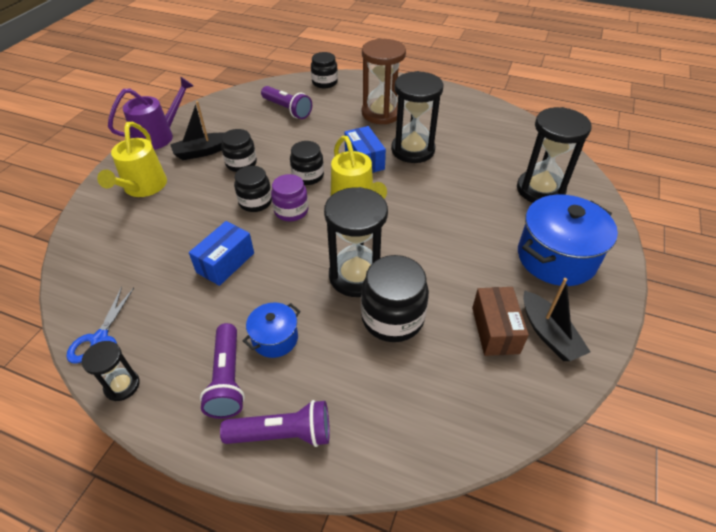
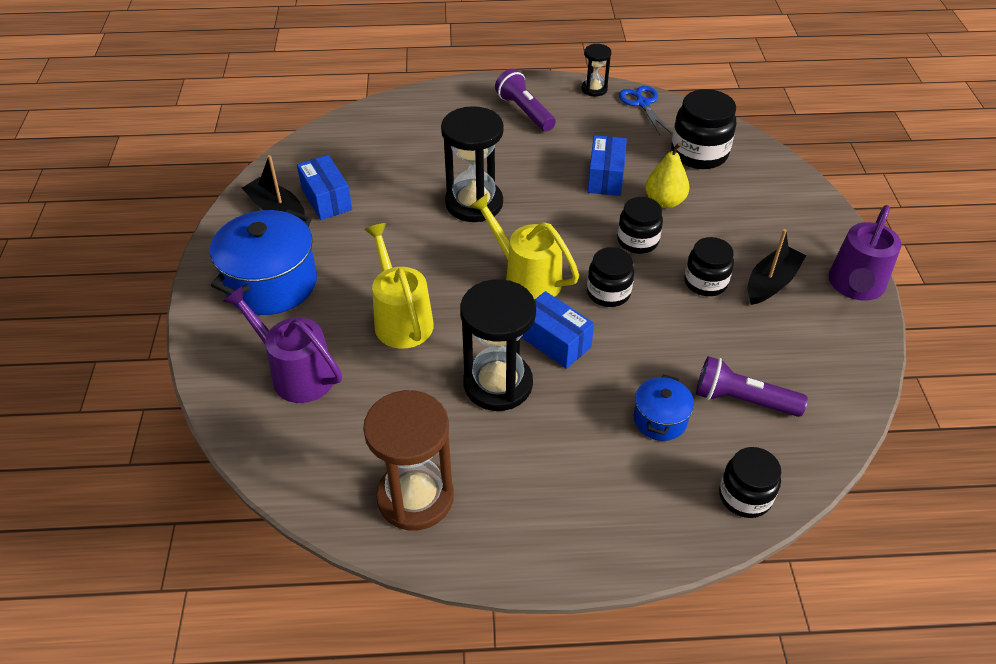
camera: 155 degrees right, 0 degrees up
yellow watering can [97,122,167,197] -> yellow watering can moved to [364,223,434,349]
purple flashlight [220,400,330,447] -> none
blue pot [243,302,301,358] -> blue pot moved to [634,374,694,441]
purple jar [271,174,308,221] -> none
black jar [361,255,429,342] -> black jar moved to [671,89,736,169]
brown hourglass [362,39,406,124] -> brown hourglass moved to [363,390,454,530]
brown box [472,287,529,356] -> blue box [297,155,352,220]
black hourglass [517,107,592,203] -> purple watering can [223,286,342,403]
none -> yellow pear [645,142,689,208]

